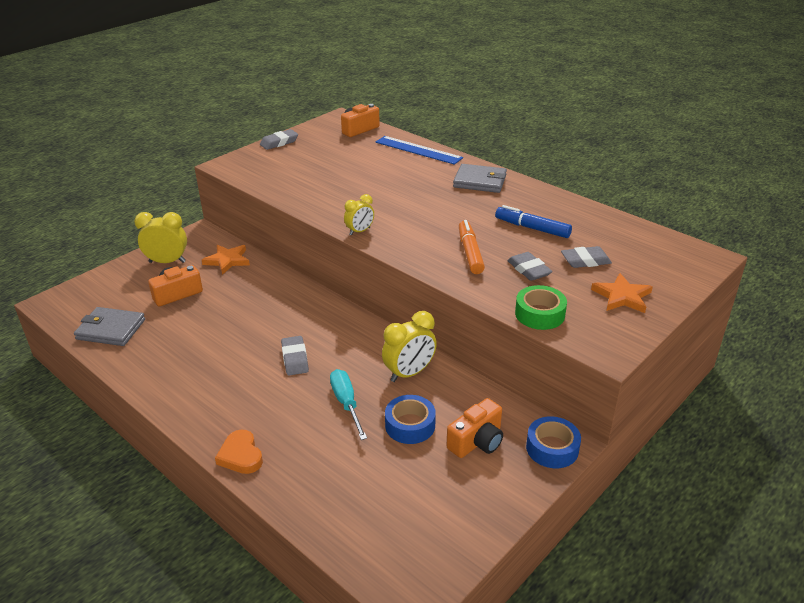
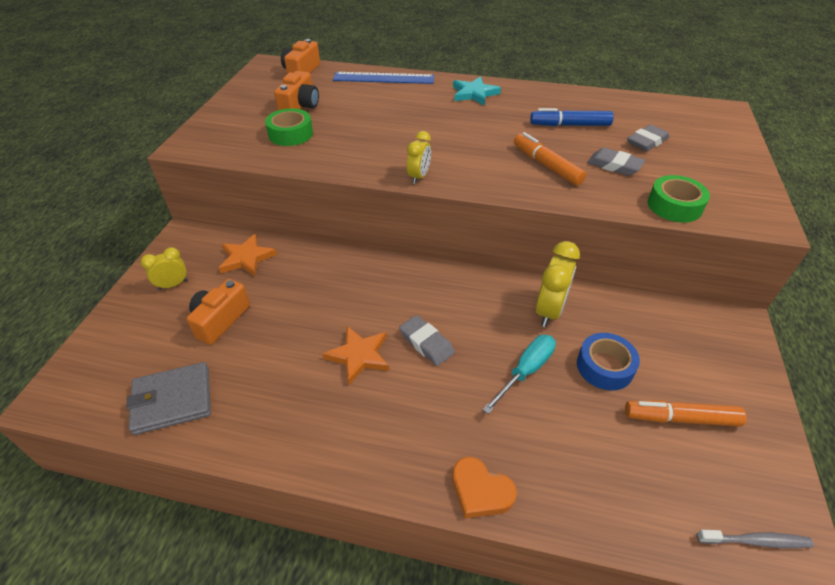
camera: 30 degrees left, 10 degrees up
yellow clock [134,212,187,263] -> yellow clock [141,247,188,290], size x0.61
grey eraser [260,129,298,150] -> none
turquoise screwdriver [330,369,367,440] -> turquoise screwdriver turned 90 degrees clockwise [482,335,556,414]
orange camera [447,398,503,458] -> orange camera moved to [274,71,319,110]
grey wallet [453,164,507,193] -> turquoise star [453,76,501,106]
blue tape [526,416,581,468] -> none
orange star [591,273,653,313] -> orange star moved to [322,326,389,385]
none -> green tape [265,108,313,146]
none -> orange marker [625,400,747,427]
none -> grey toothbrush [697,530,814,548]

